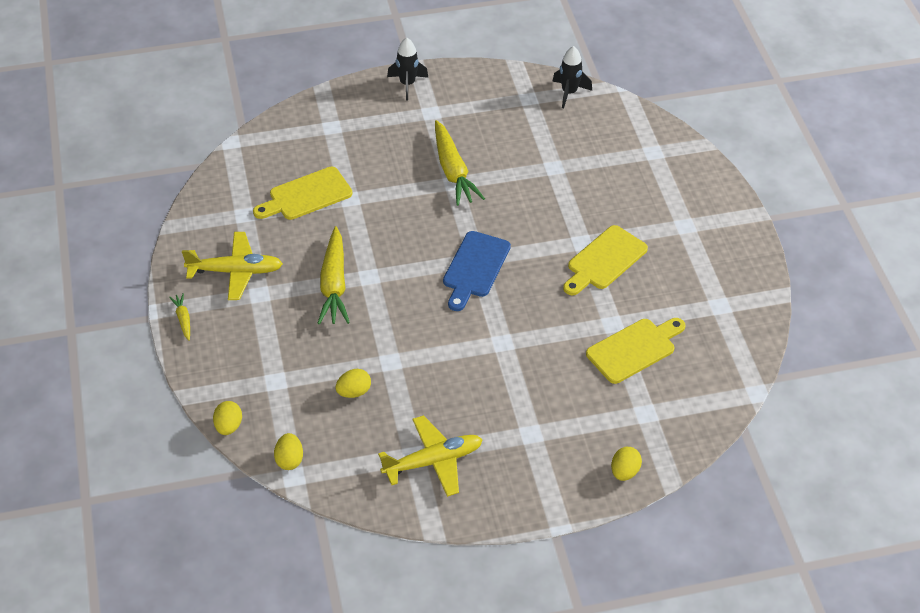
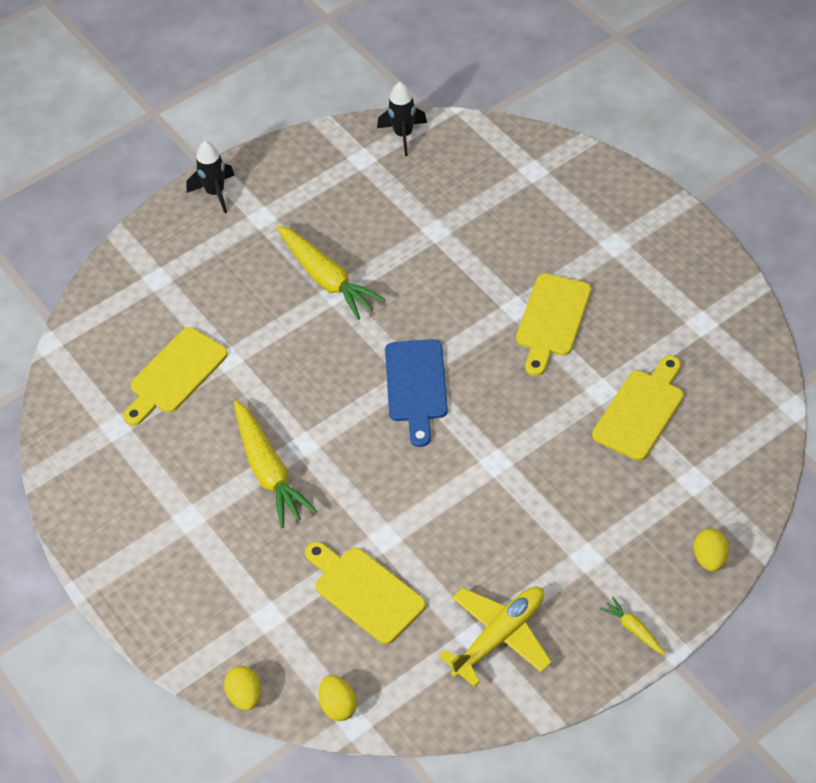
camera: 20 degrees left, 5 degrees up
yellow carrot [169,293,190,340] -> yellow carrot moved to [600,597,666,655]
yellow plane [182,232,283,300] -> none
yellow egg [335,369,371,398] -> yellow cutting board [305,542,426,645]

